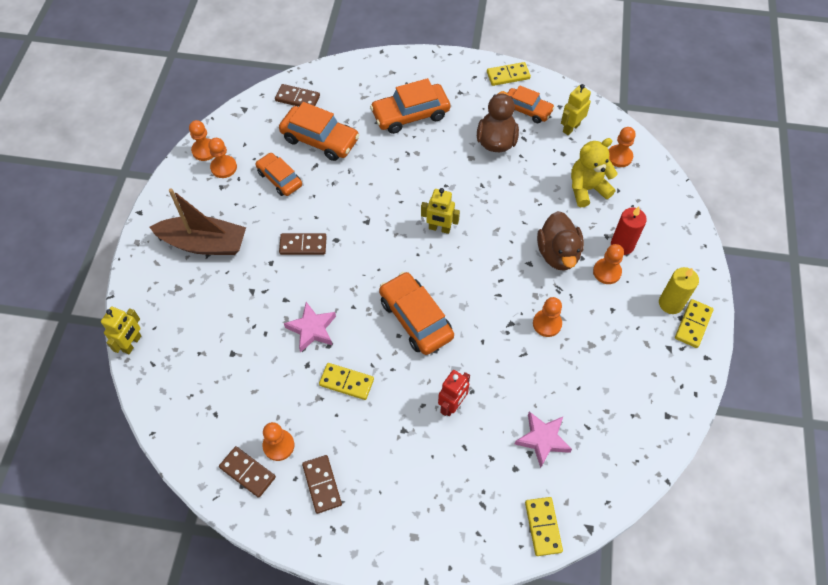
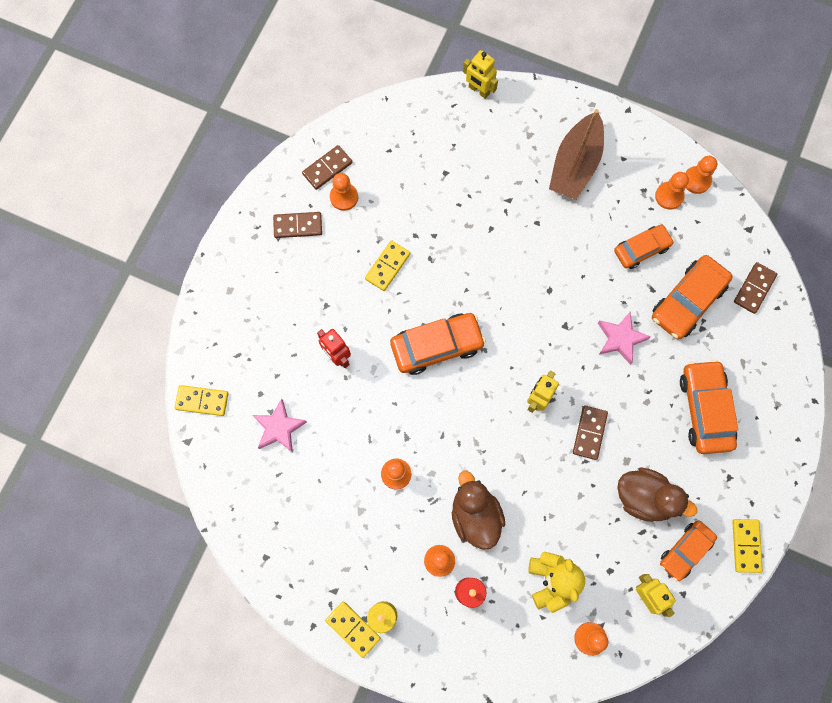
camera: 105 degrees right, 15 degrees up
brown domino [279,233,327,255] -> brown domino moved to [573,406,608,460]
pink star [284,302,336,353] -> pink star moved to [598,312,650,365]
brown duck [537,211,584,271] -> brown duck turned 60 degrees clockwise [452,471,505,550]

